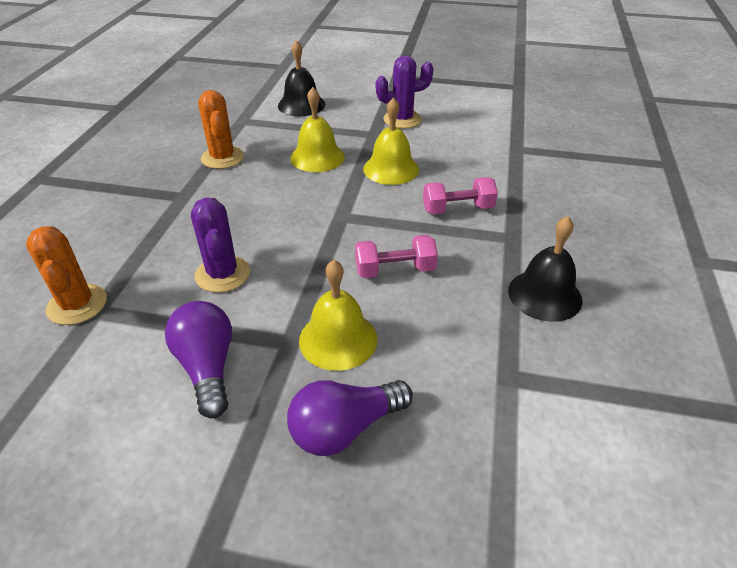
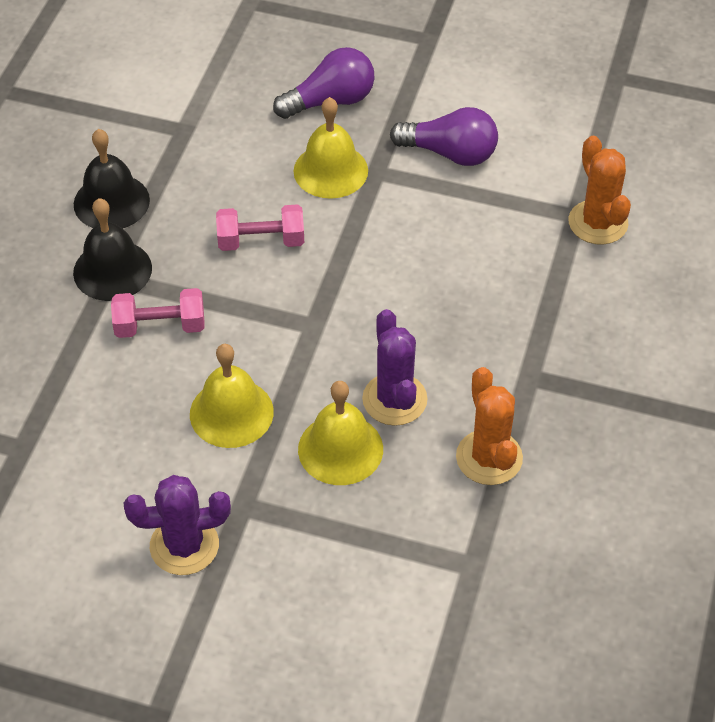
camera: 175 degrees left, 10 degrees up
purple light bulb [165,301,232,418] -> purple light bulb turned 60 degrees counterclockwise [390,107,498,166]
purple cactus [191,198,250,293] -> purple cactus moved to [362,309,428,426]
black bell [278,40,325,116] -> black bell moved to [73,198,152,301]

